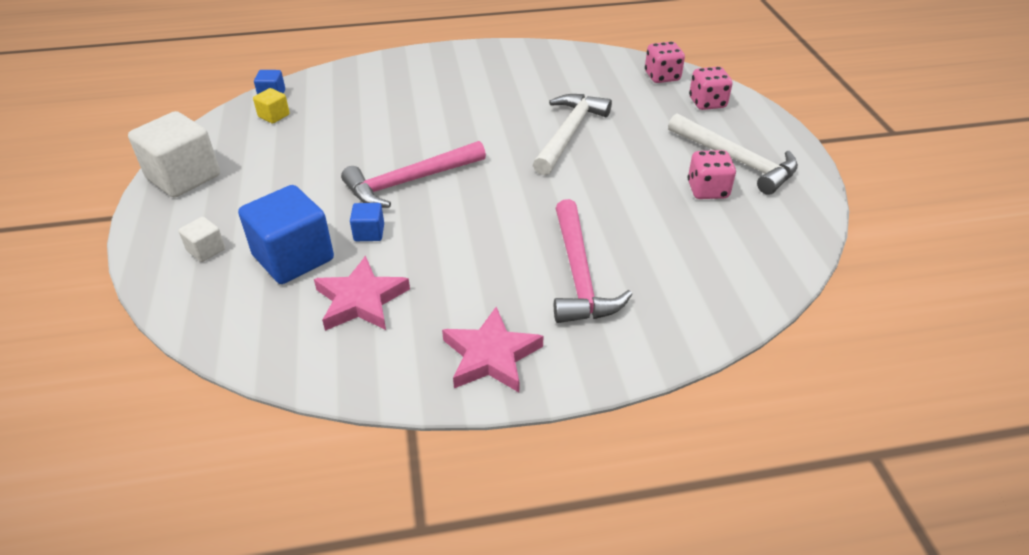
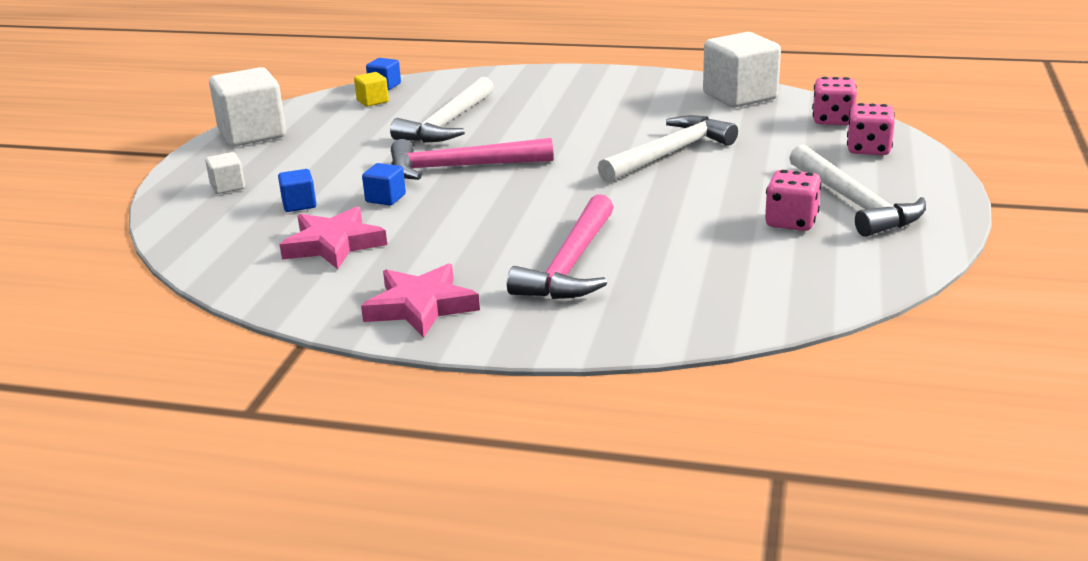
camera: 25 degrees right, 15 degrees down
blue cube [238,185,334,284] -> blue cube [278,169,316,212], size x0.47
none -> white hammer [390,77,494,143]
none -> white cube [703,32,781,107]

